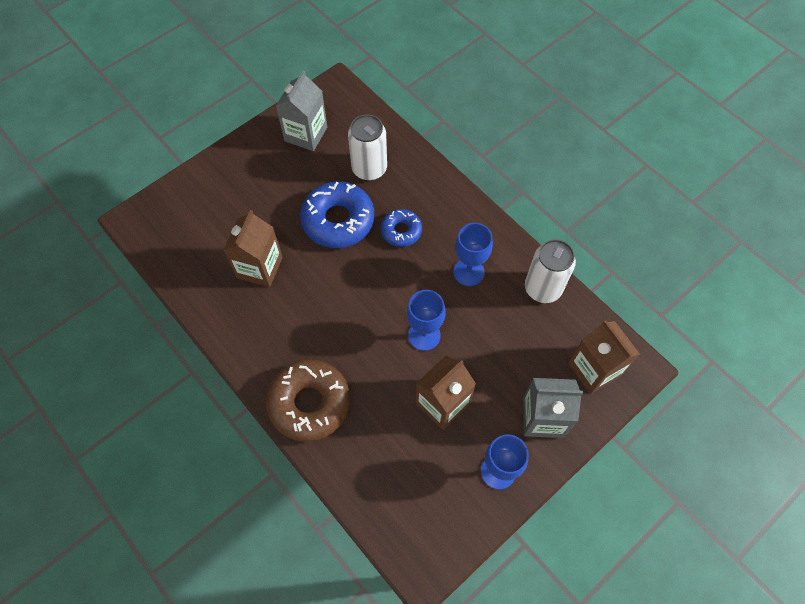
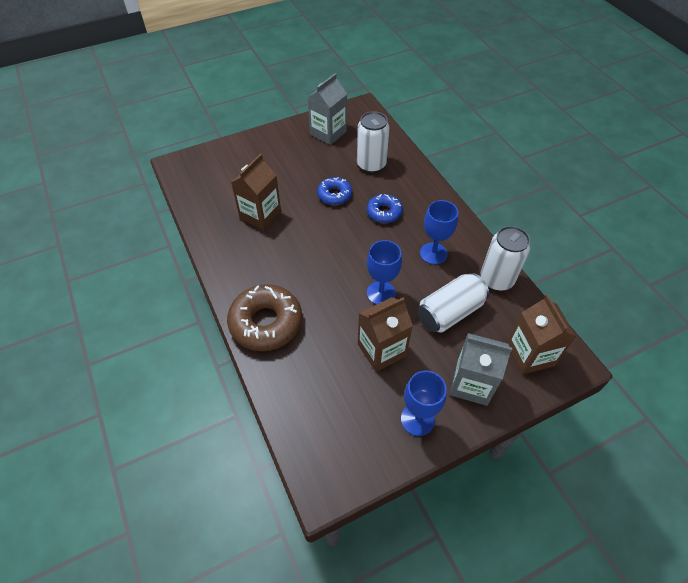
camera: 15 degrees right, 10 degrees down
blue donut [300,181,374,248] -> blue donut [317,177,352,205], size x0.56
none -> white can [417,273,489,333]

